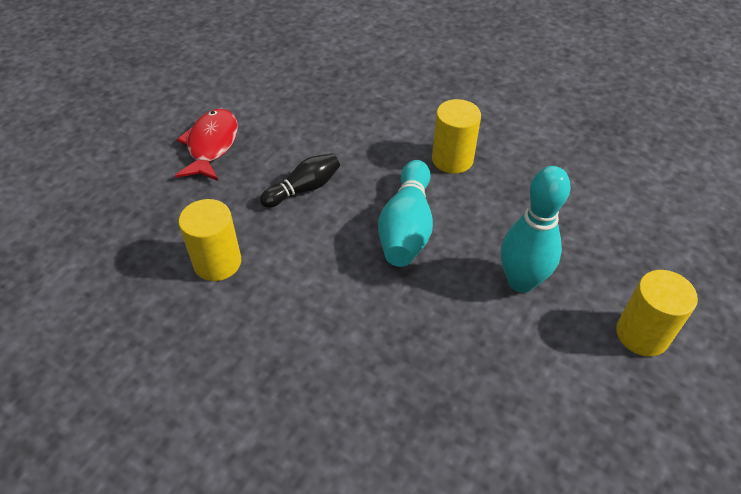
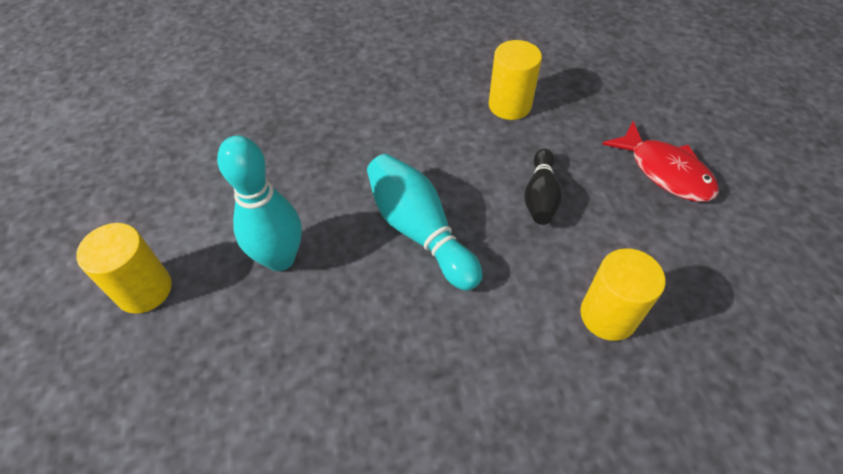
camera: 135 degrees right, 5 degrees up
yellow cylinder [432,99,481,174] -> yellow cylinder moved to [580,248,666,341]

